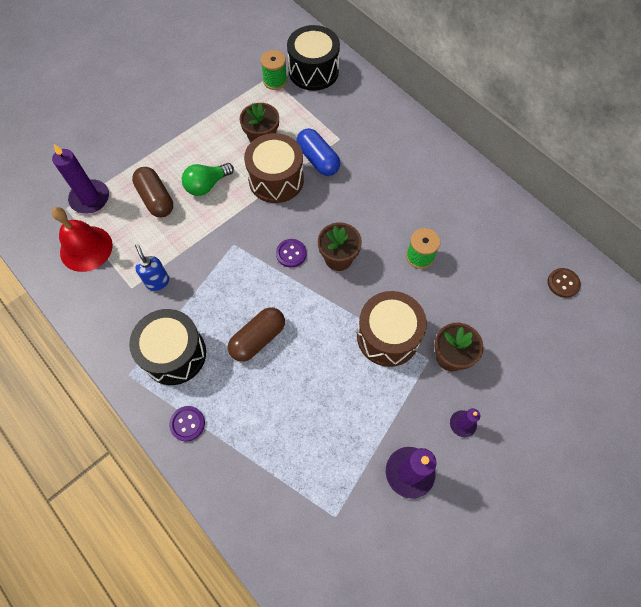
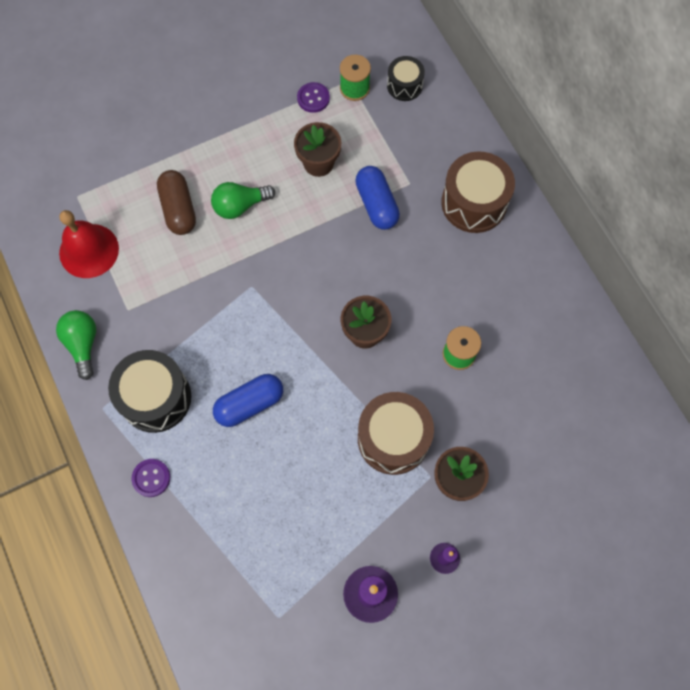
camera: 15 degrees right, 5 degrees up
purple candle [52,144,109,214] -> none
blue soap dispenser [135,244,169,291] -> none
brown capsule [228,307,285,362] -> blue capsule [213,374,283,427]
brown drum [244,133,304,203] -> brown drum moved to [441,152,515,233]
purple button [276,239,307,267] -> purple button moved to [297,82,330,113]
black drum [287,25,340,91] -> black drum [387,56,425,101], size x0.57
brown button [548,268,581,298] -> none
none -> green light bulb [56,310,96,380]

